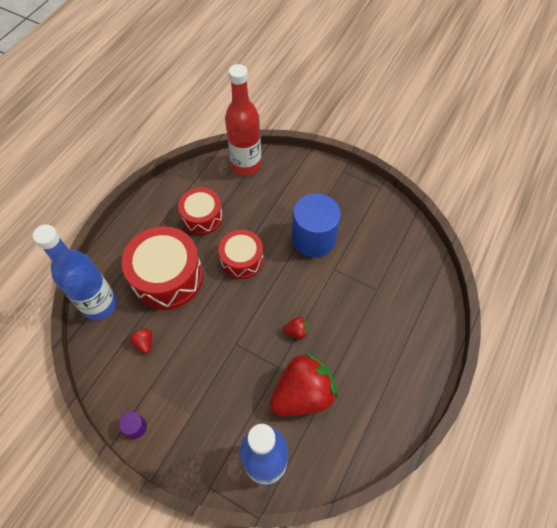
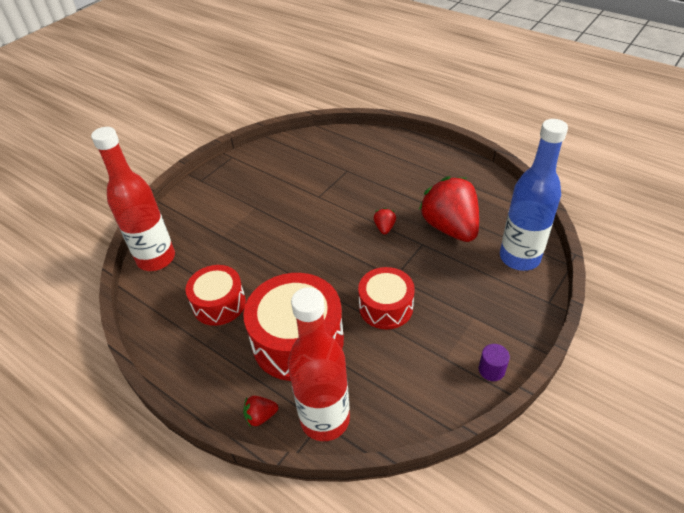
camera: 80 degrees left, 15 degrees down
blue bottle [33,225,117,320] -> red bottle [288,287,350,441]
red strawberry [129,328,152,354] -> red strawberry moved to [243,396,278,427]
red drum [219,229,263,279] -> red drum moved to [358,267,415,329]
blue cylinder [292,193,341,257] -> none

